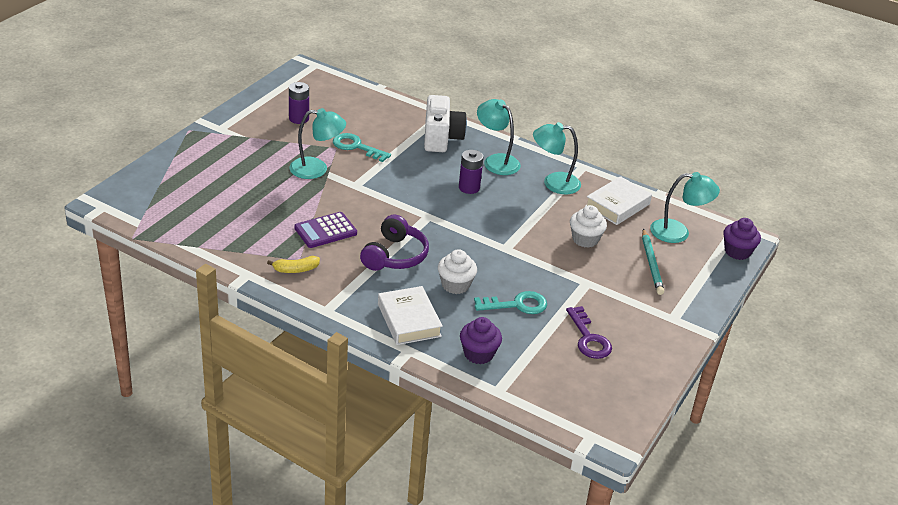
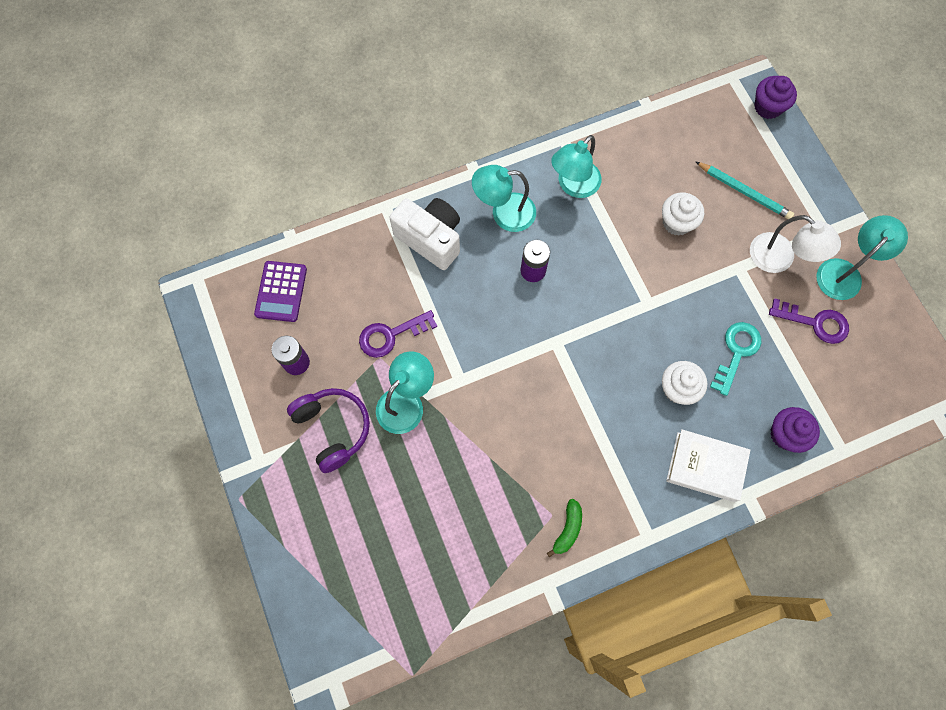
camera: 50 degrees left, 35 degrees up
yellow banana [267,256,320,273] -> green banana [547,499,582,557]
purple calculator [294,212,357,248] -> purple calculator moved to [254,261,307,322]
turquoise key [333,133,391,162] -> purple key [359,310,437,358]
purple headphones [360,214,429,271] -> purple headphones moved to [287,388,370,473]
white book [585,176,652,225] -> none
turquoise lamp [650,172,720,243] -> turquoise lamp moved to [817,215,908,300]
none -> white lamp [750,215,841,273]

